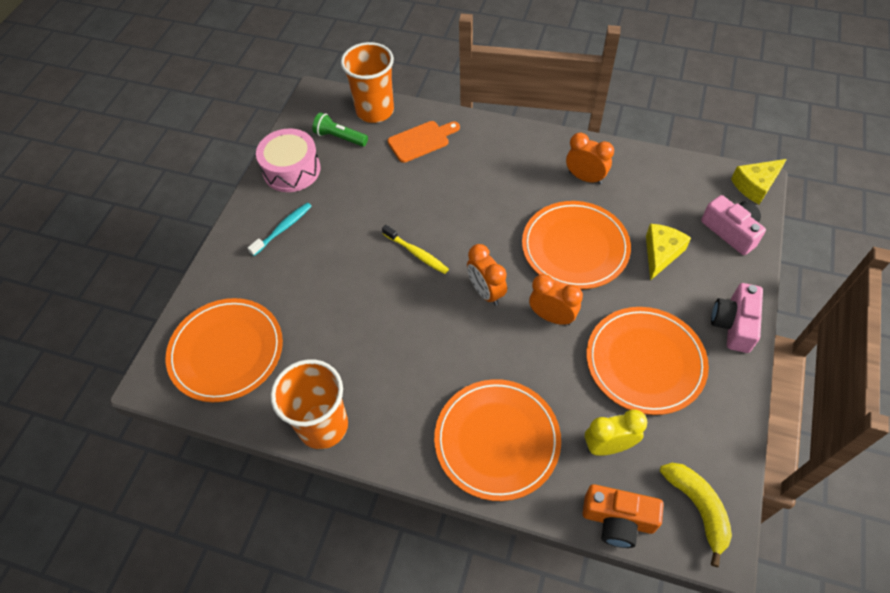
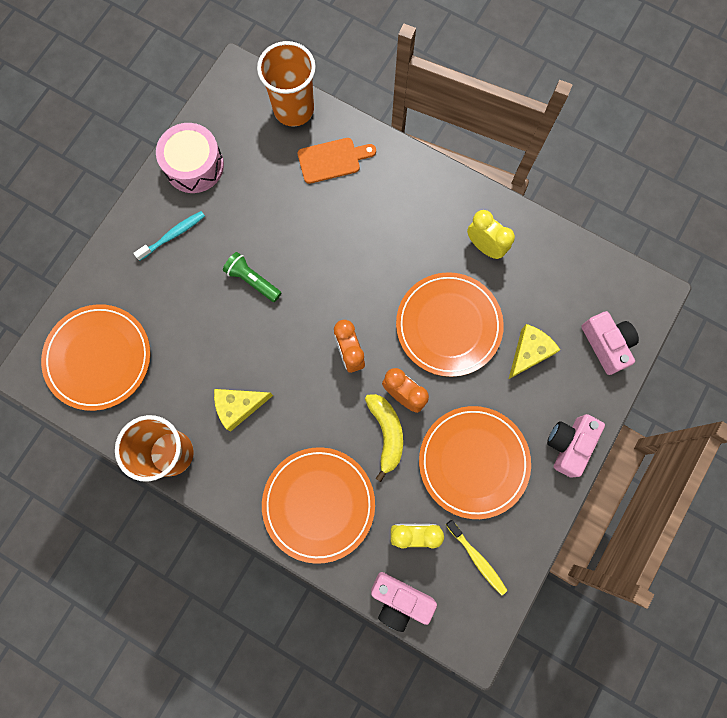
camera: 10 degrees right, 20 degrees up
green flashlight [312,112,368,147] -> green flashlight moved to [223,252,281,302]
yellow toothbrush [382,225,449,274] -> yellow toothbrush moved to [446,520,507,595]
orange clock [566,133,614,185] -> yellow clock [467,210,515,259]
orange camera [583,484,663,548] -> pink camera [371,572,437,632]
yellow banana [660,463,732,567] -> yellow banana moved to [365,394,403,482]
yellow cheese [731,159,787,204] -> yellow cheese moved to [214,389,273,432]

